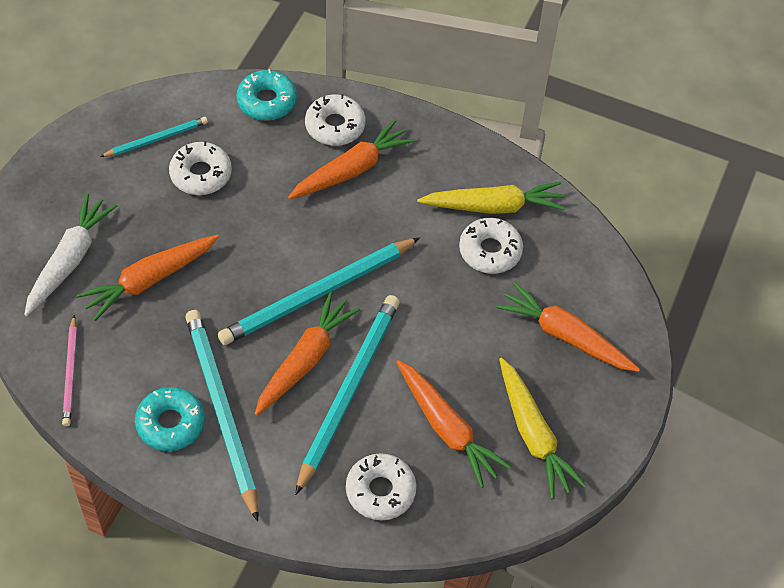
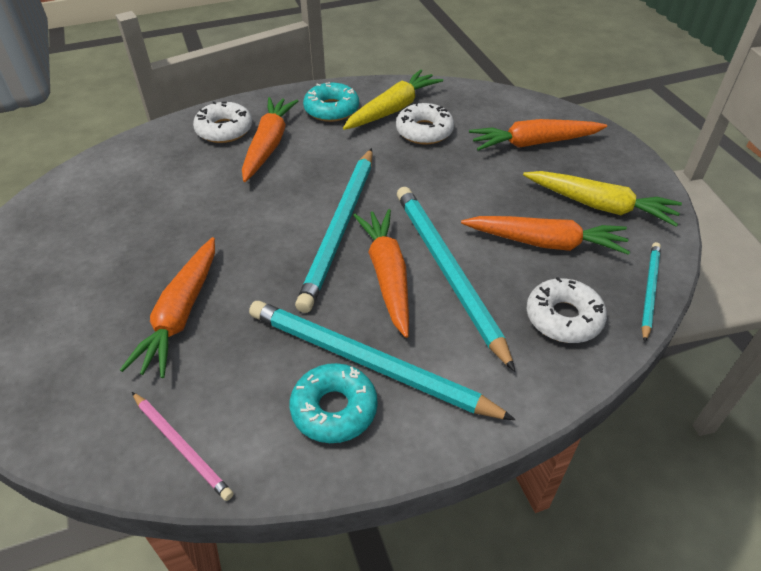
camera: 40 degrees left, 10 degrees down
white carrot [24,193,117,316] -> none
turquoise pencil [100,117,208,157] -> turquoise pencil moved to [641,242,661,342]
white donut [169,141,232,195] -> none
turquoise donut [237,69,297,121] -> turquoise donut moved to [303,82,359,122]

